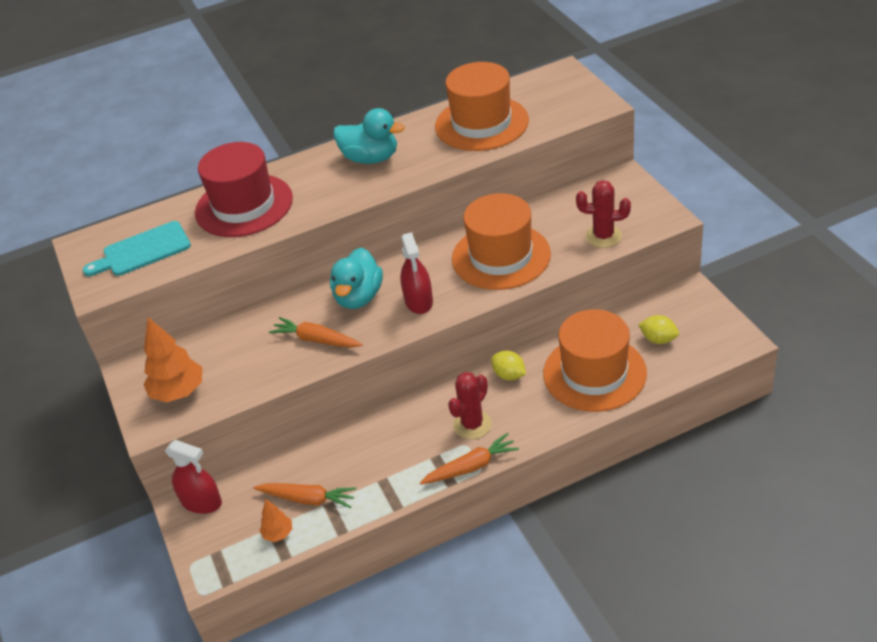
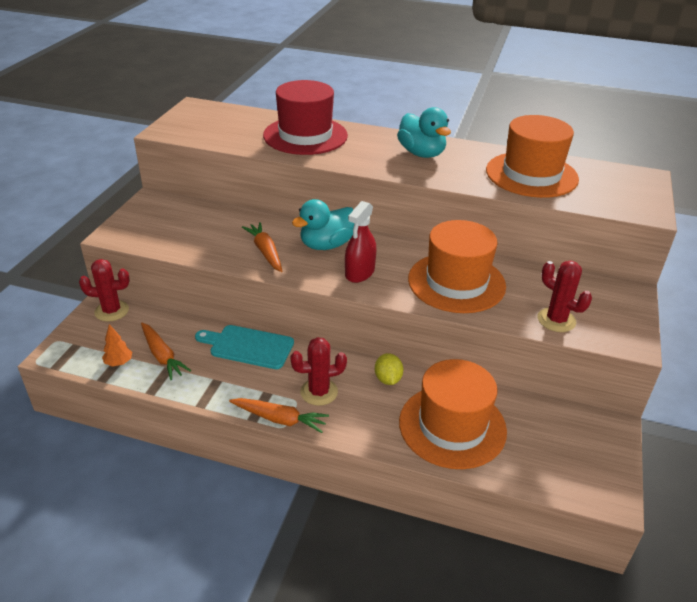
camera: 35 degrees right, 5 degrees down
turquoise cutting board [83,221,191,276] -> turquoise cutting board moved to [195,325,294,369]
orange tree [143,317,202,402] -> none
red spray bottle [165,440,222,514] -> red cactus [79,259,130,322]
yellow lemon [638,315,679,344] -> none

